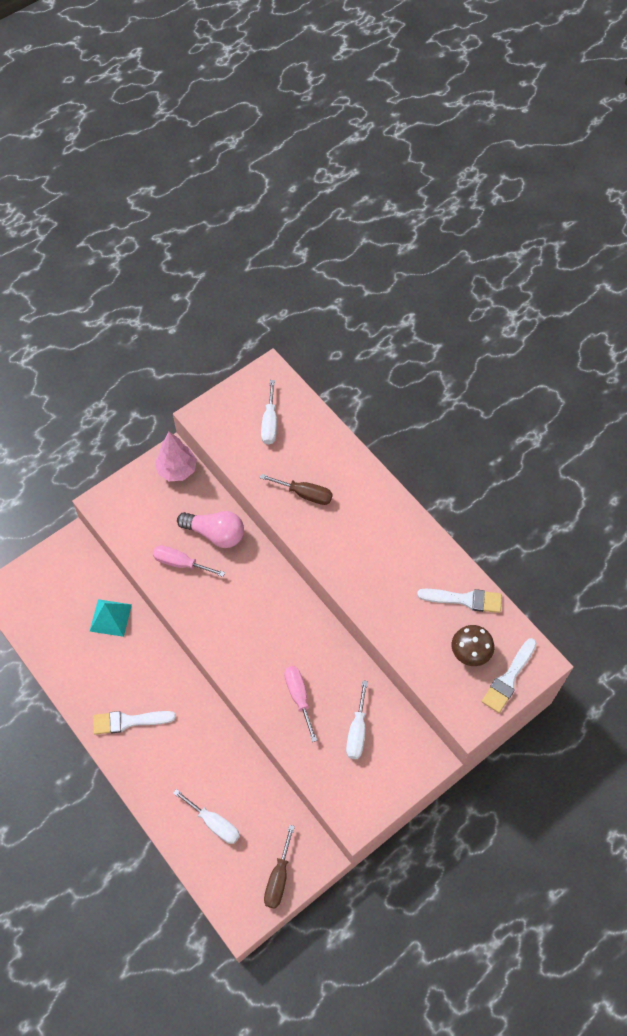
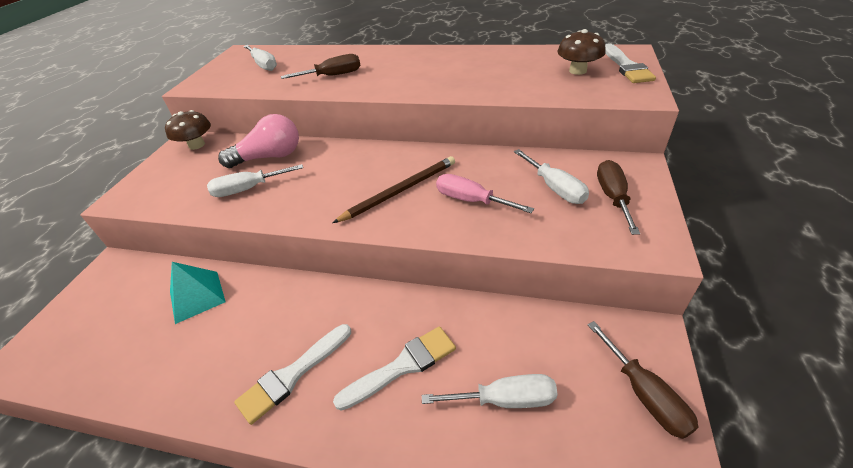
camera: 35 degrees left, 20 degrees down
pink screwdriver [153,545,225,577] -> white screwdriver [207,164,303,197]
pink tree [155,432,197,481] -> brown mushroom [165,110,211,150]
white brush [417,589,502,613] -> white brush moved to [333,326,456,411]
none -> brown pencil [333,156,455,223]
none -> brown screwdriver [597,160,640,235]

